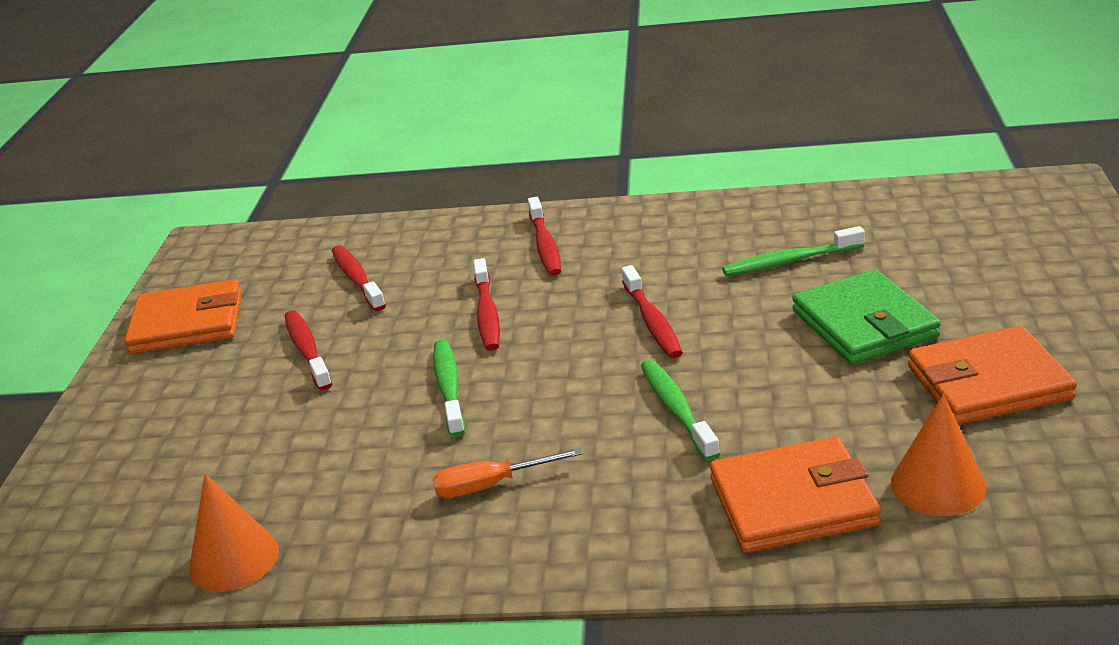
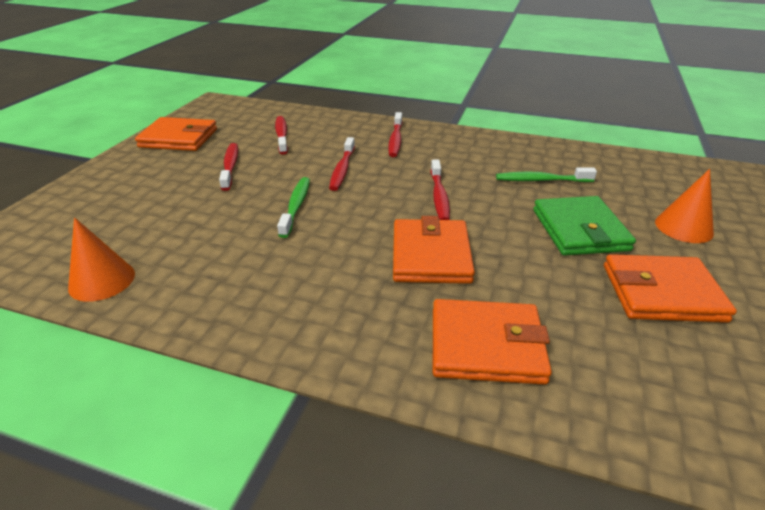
camera: 10 degrees right, 5 degrees up
orange screwdriver [432,448,583,498] -> none
green toothbrush [641,360,720,461] -> orange wallet [393,216,475,284]
orange cone [891,394,986,516] -> orange cone moved to [655,169,714,243]

